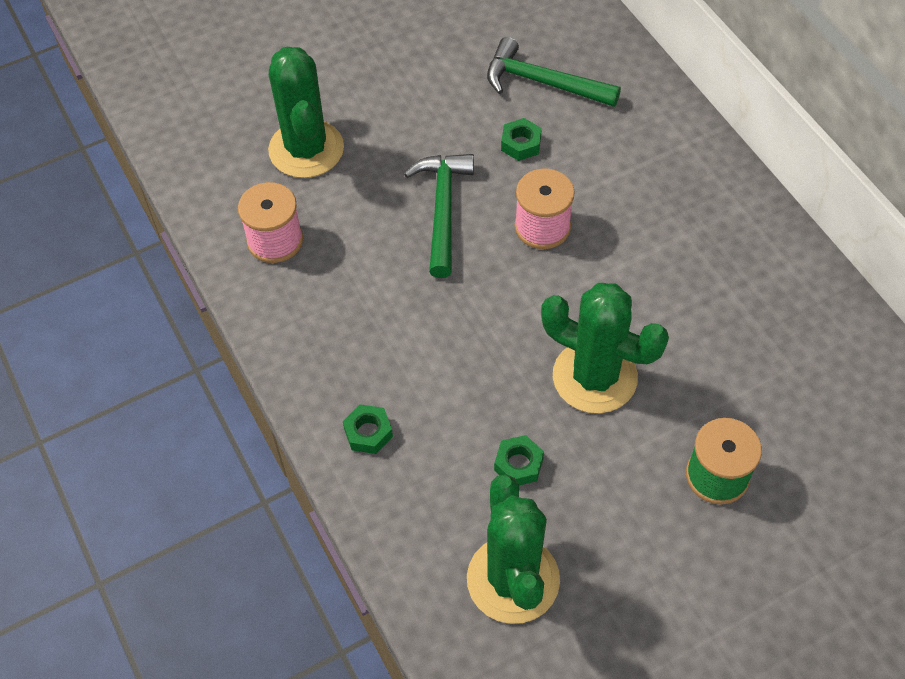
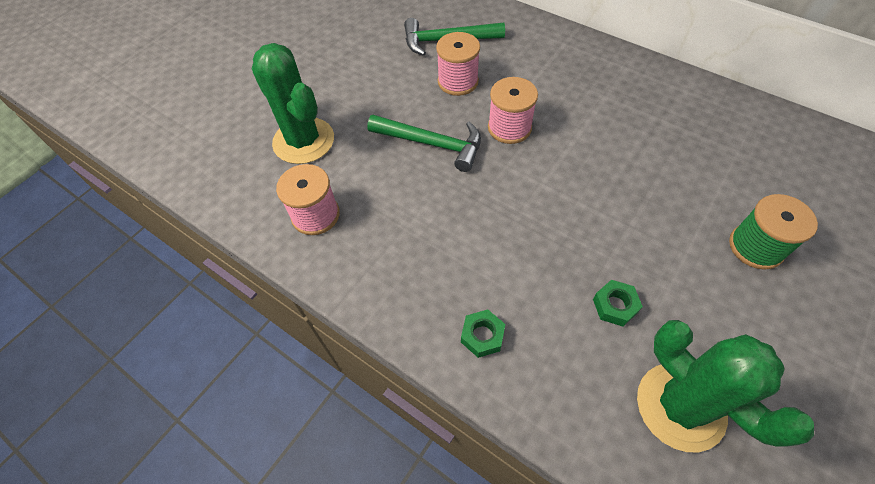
camera: 25 degrees left, 0 degrees up
green hammer [404,154,474,278] -> green hammer turned 135 degrees clockwise [367,115,481,172]
green nut [501,118,542,161] -> pink spool [436,32,480,96]
green cactus [541,283,669,414] -> none

